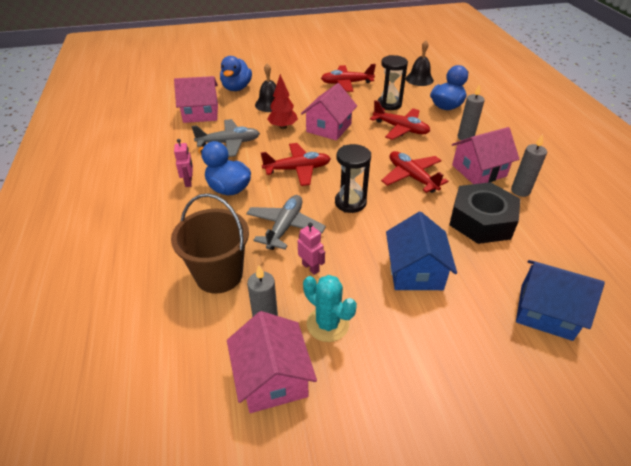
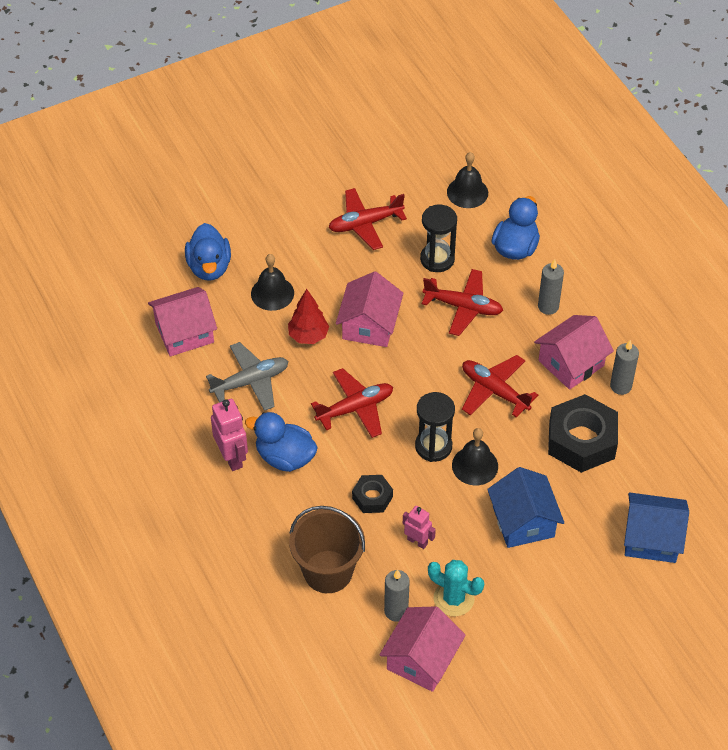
camera: 15 degrees left, 10 degrees up
pink robot [174,139,193,187] -> pink robot [211,399,248,471], size x1.59
pink house [227,311,317,413] -> pink house turned 60 degrees clockwise [380,606,466,692]
grey plane [246,195,326,250] -> black nut [352,475,393,513]
none -> black bell [452,428,498,485]

